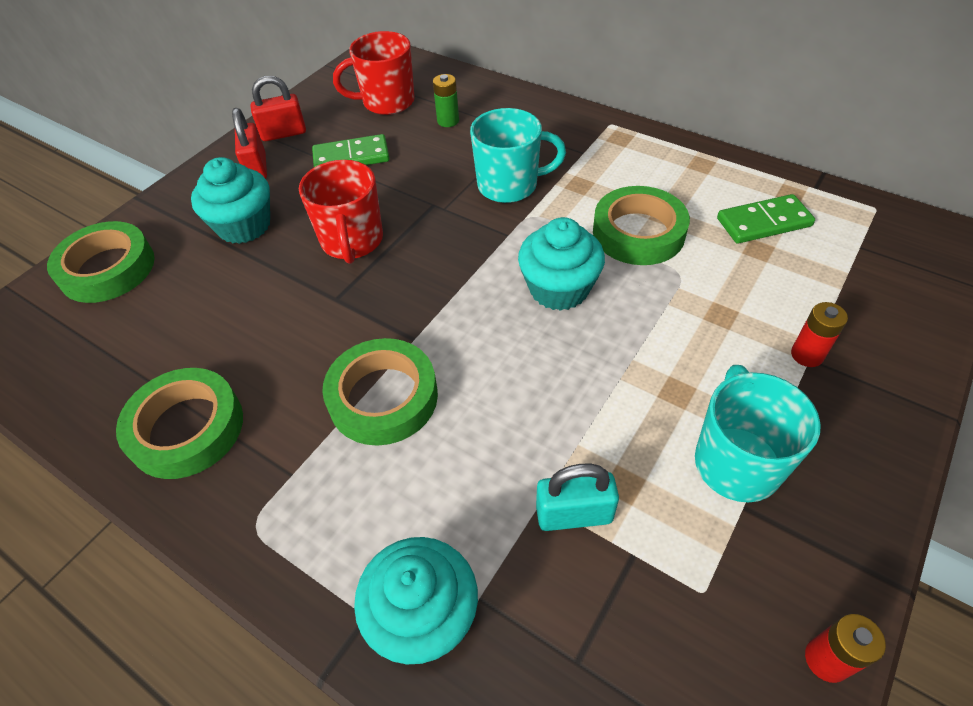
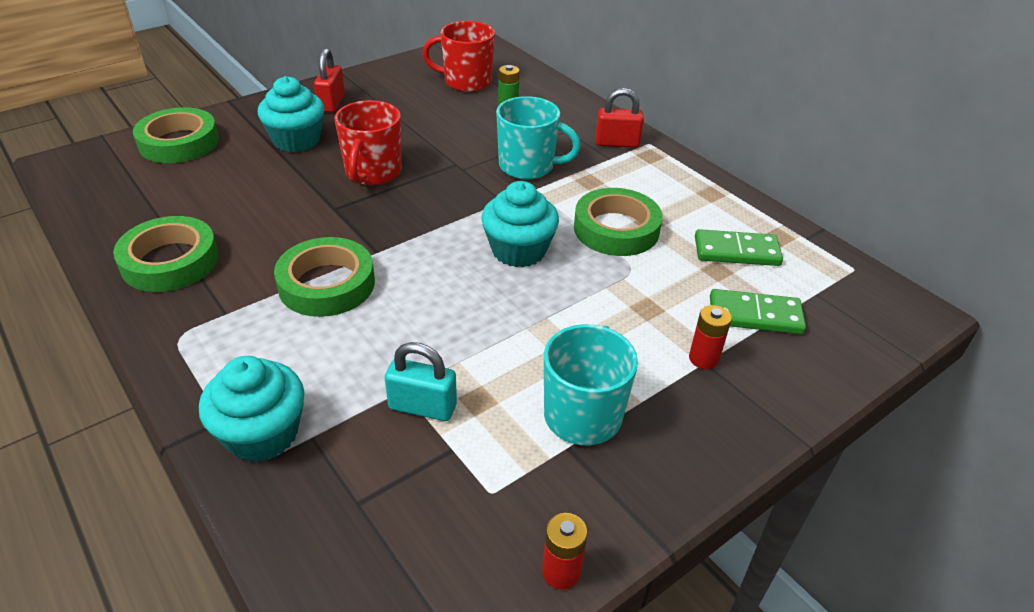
camera: 15 degrees right, 10 degrees down
red padlock [250,76,306,141] -> red padlock moved to [596,88,644,148]
green domino [312,134,390,167] -> green domino moved to [710,289,806,334]

